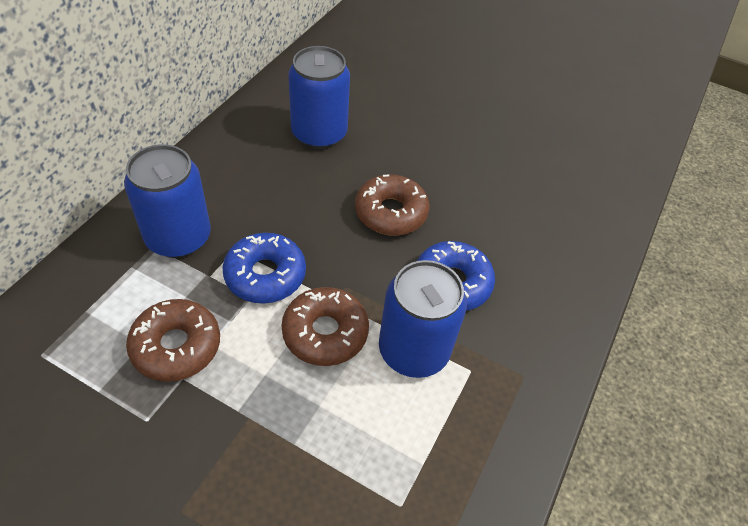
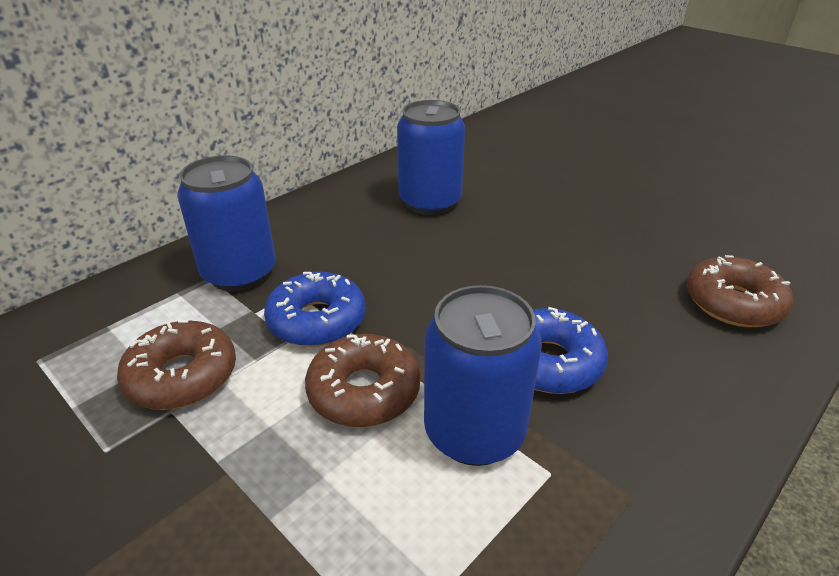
camera: 20 degrees right, 15 degrees down
brown donut [355,175,430,235] -> brown donut moved to [687,255,793,327]

